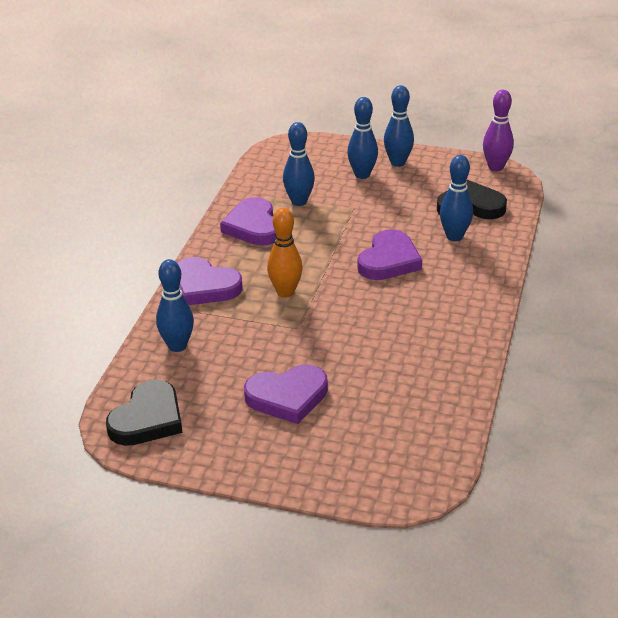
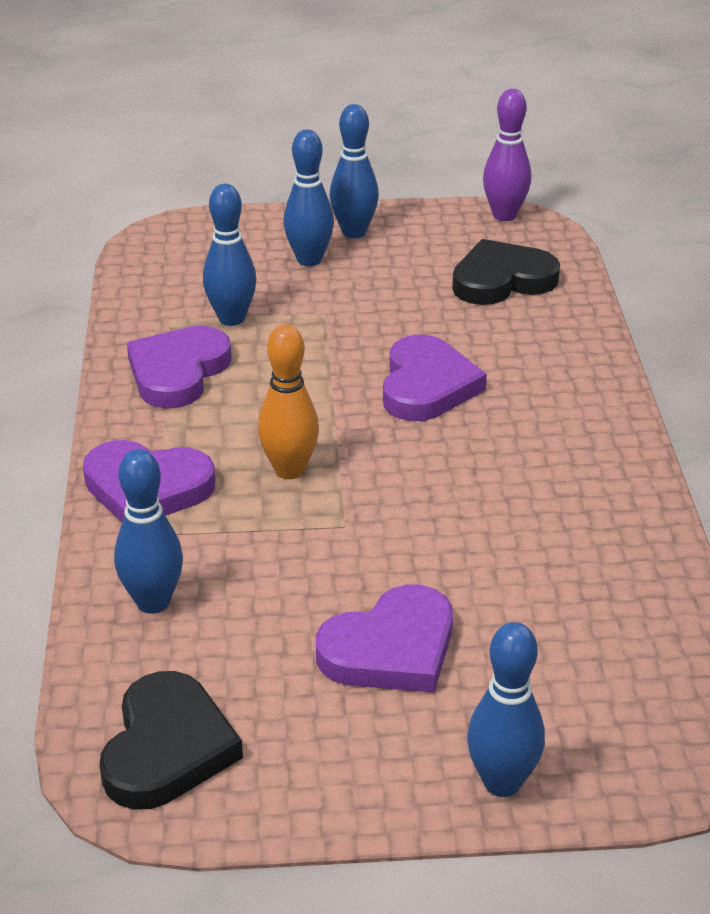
camera: 20 degrees left, 0 degrees up
purple heart [220,197,276,246] -> purple heart turned 60 degrees clockwise [127,326,232,409]
blue bowling pin [440,155,473,241] -> blue bowling pin moved to [467,622,545,797]

